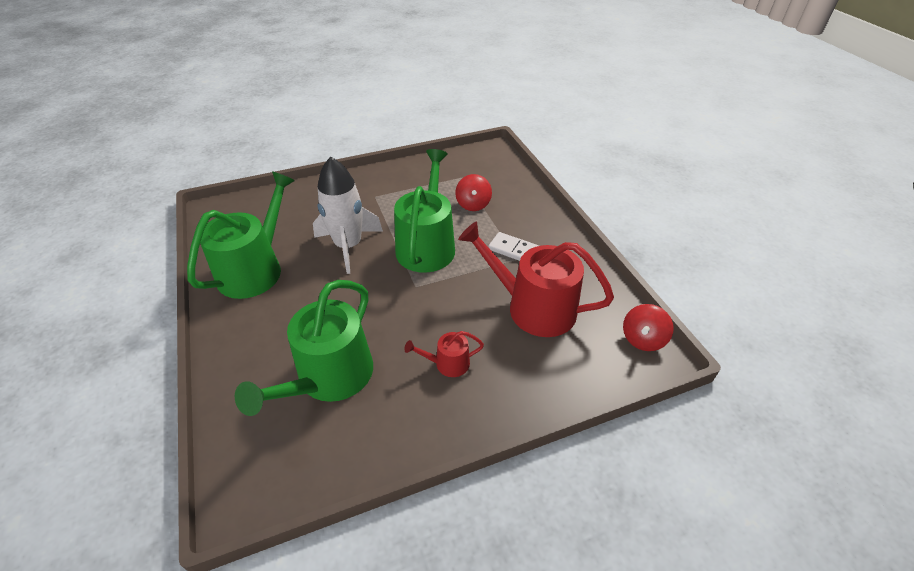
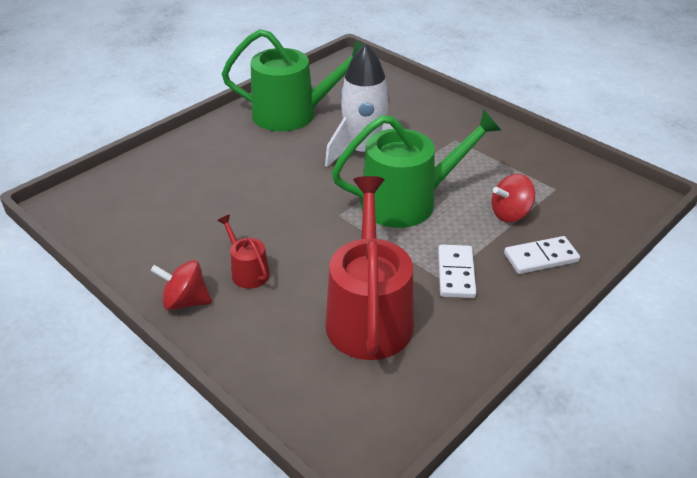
camera: 65 degrees right, 5 degrees down
green watering can [235,280,373,416] -> none
red spinning top [623,304,674,351] -> red spinning top moved to [150,260,212,311]
none -> white domino [504,236,580,274]

